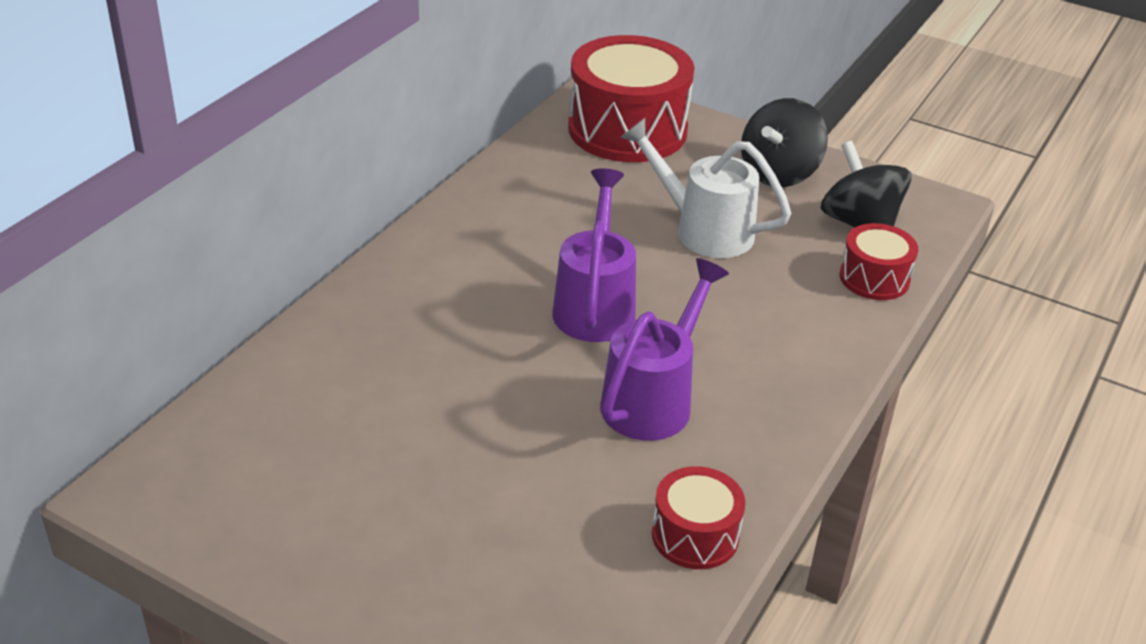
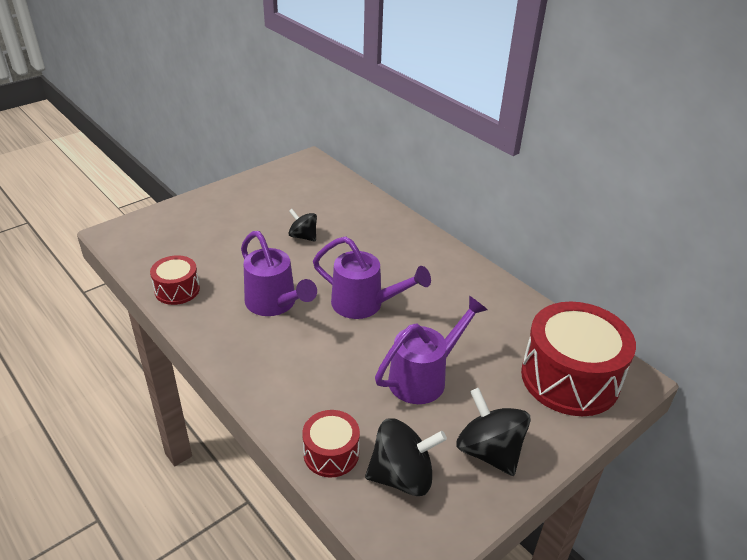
camera: 110 degrees right, 0 degrees up
white watering can [620,118,792,258] -> purple watering can [375,296,488,404]
none -> black spinning top [289,209,317,242]

